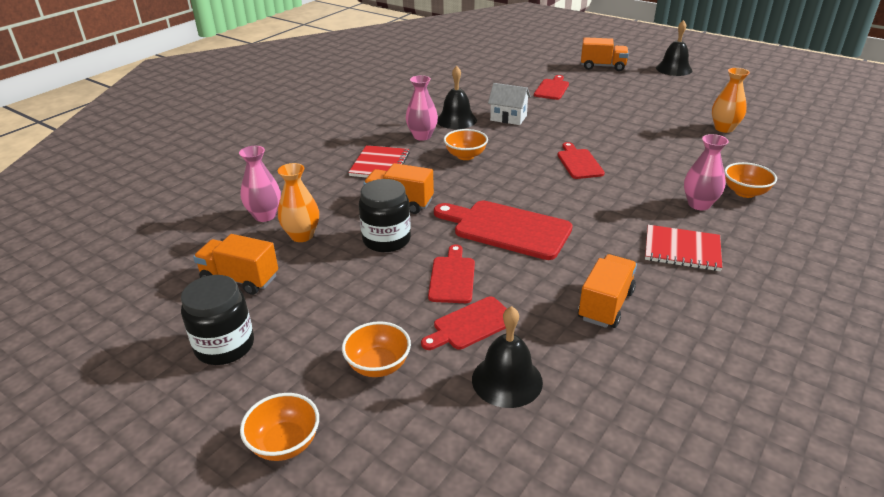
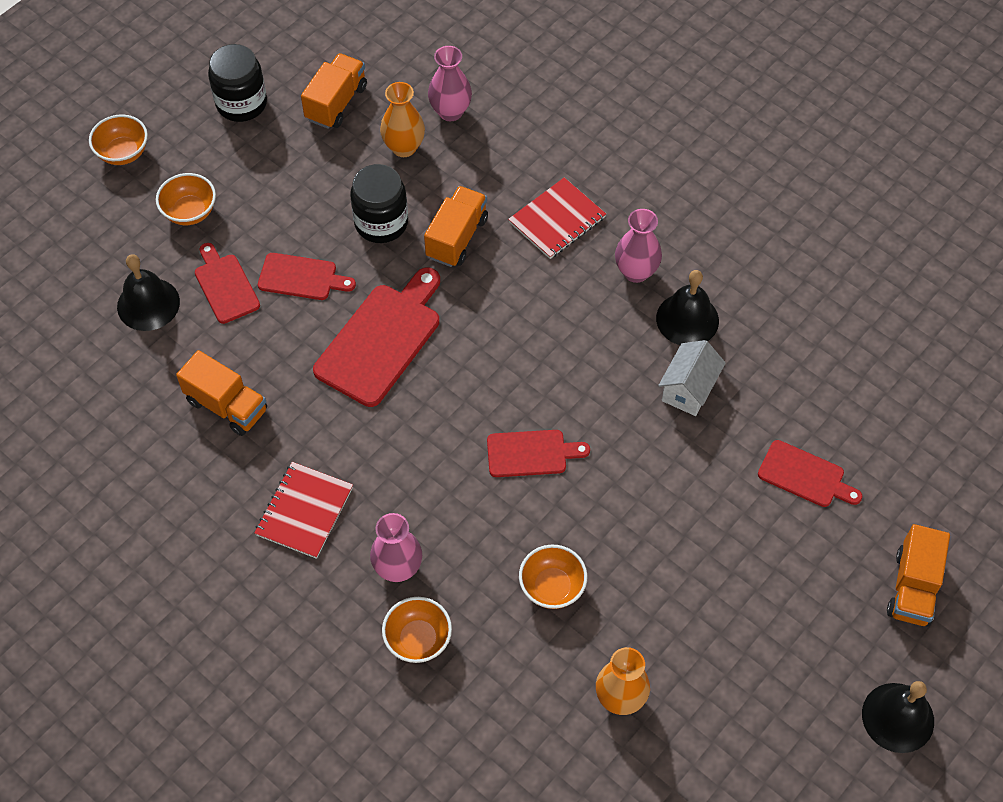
camera: 95 degrees right, 25 degrees up
red notebook [348,145,410,178] -> red notebook turned 60 degrees counterclockwise [508,177,606,259]
orange bowl [444,129,488,160] -> orange bowl moved to [519,545,587,609]

